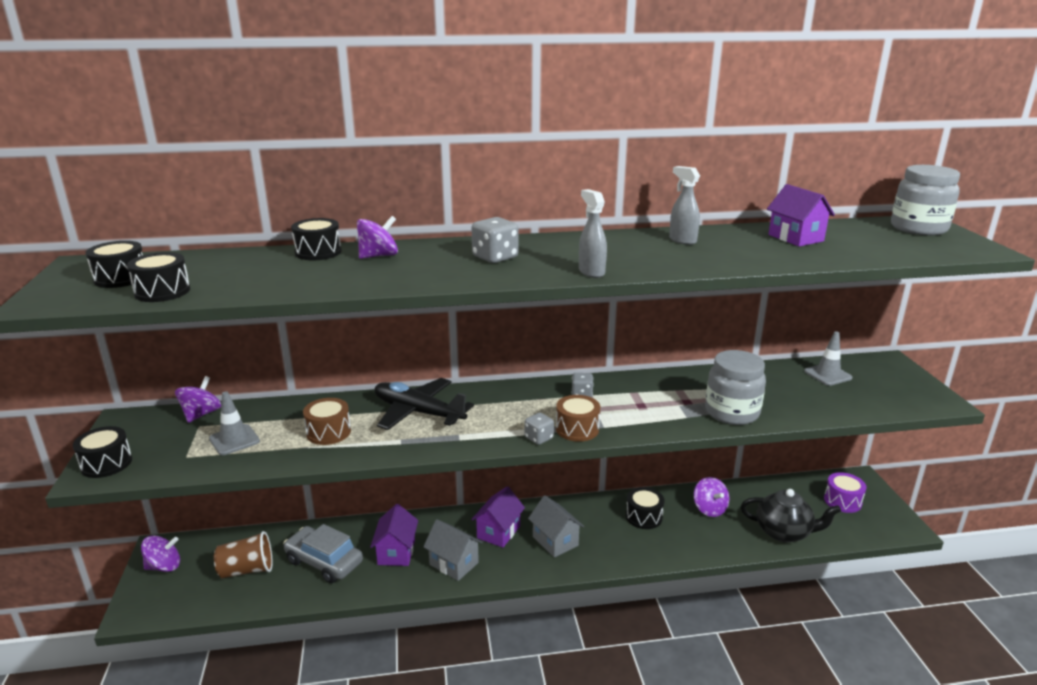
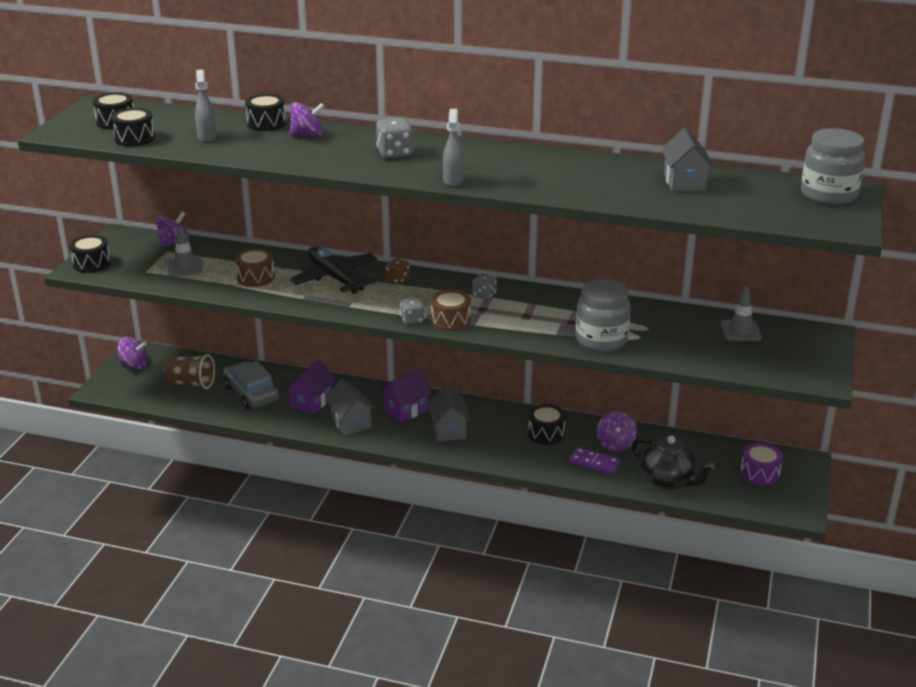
camera: 25 degrees right, 5 degrees up
grey spray bottle [669,166,700,245] -> grey spray bottle moved to [195,69,217,142]
purple house [767,184,835,247] -> grey house [661,128,714,191]
none -> brown dice [385,258,410,284]
none -> purple domino [569,447,621,475]

